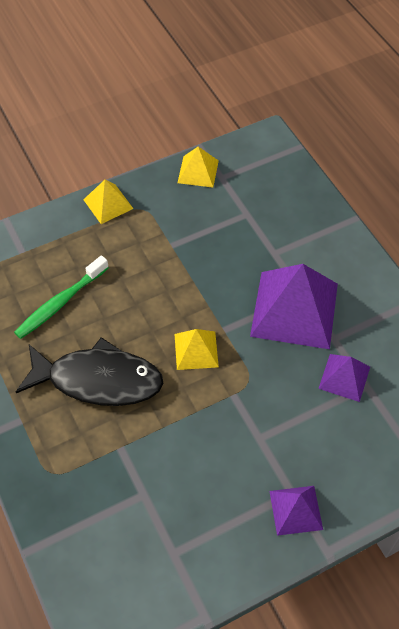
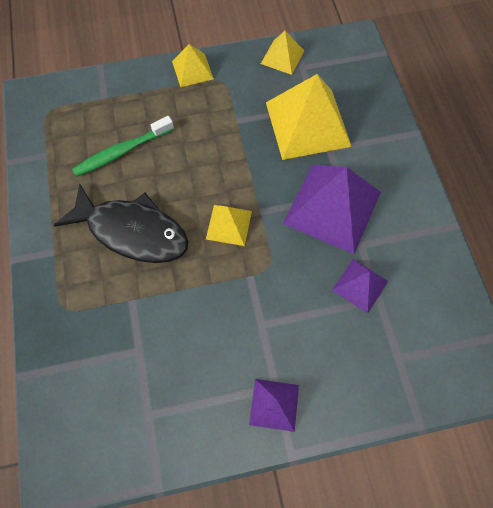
camera: 15 degrees right, 10 degrees up
none -> yellow pyramid [266,74,352,160]

